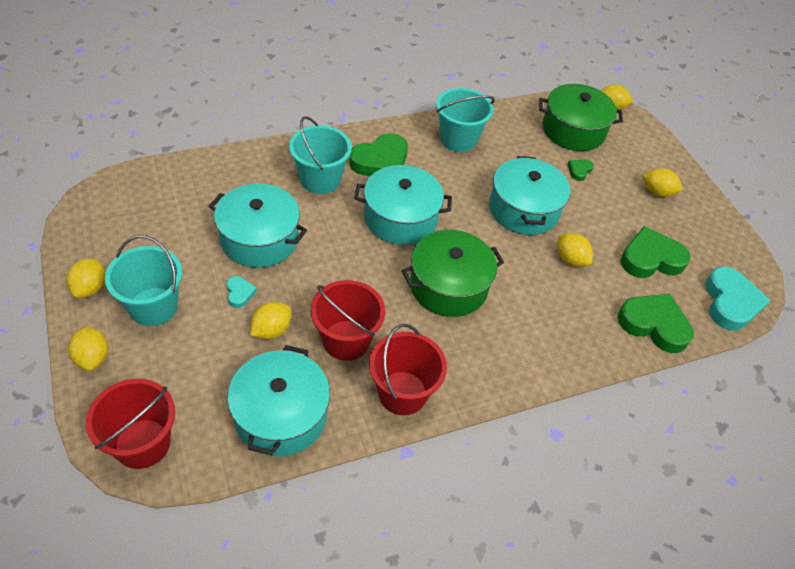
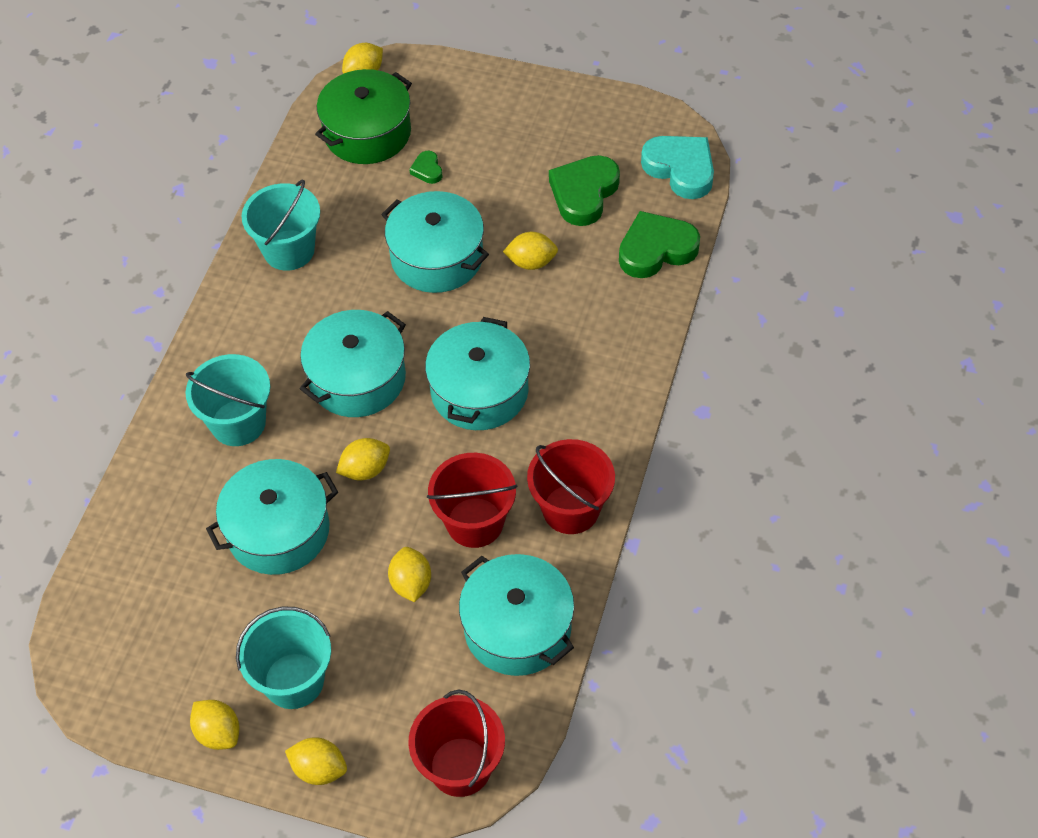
camera: 45 degrees left, 5 degrees up
turquoise heart [226,276,257,308] -> none
green heart [350,133,408,176] -> none
green pot [402,230,504,317] -> turquoise pot [425,317,530,430]
yellow lemon [642,168,682,197] -> yellow lemon moved to [336,438,390,480]

